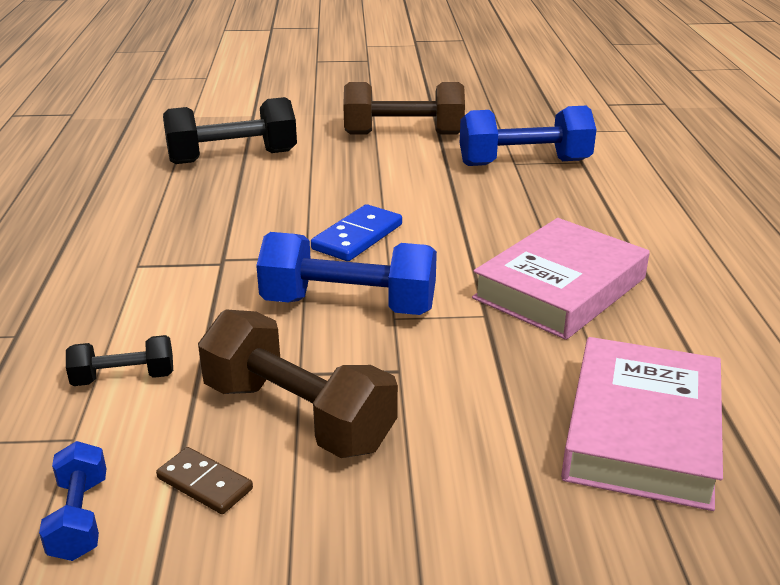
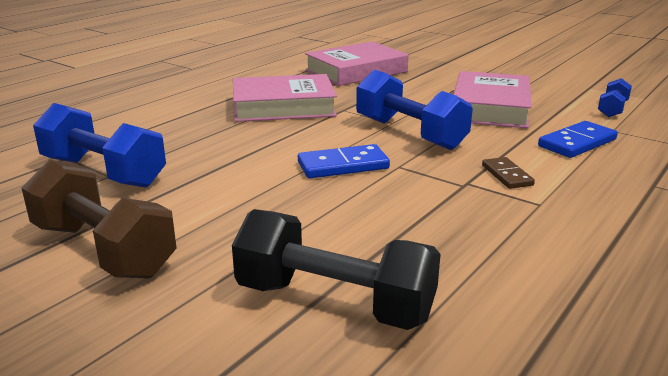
camera: 140 degrees left, 5 degrees down
black dumbbell [66,335,173,386] -> blue domino [538,121,618,158]
brown domino [156,447,253,514] -> brown domino moved to [482,157,535,189]
brown dumbbell [198,309,398,458] -> pink book [454,71,532,128]

